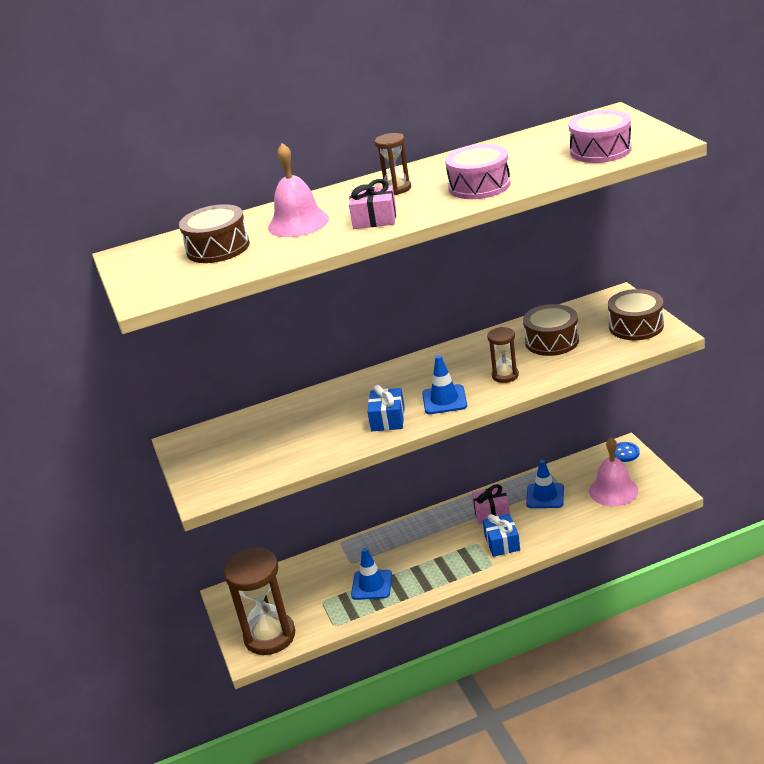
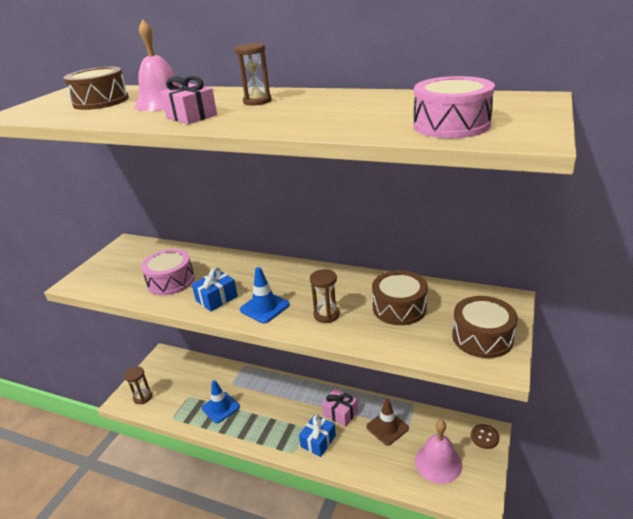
camera: 40 degrees right, 0 degrees up
brown hourglass [223,547,295,655] -> brown hourglass [124,366,152,404], size x0.50
pink drum [445,144,511,199] -> pink drum moved to [141,249,195,295]
blue traffic cone [526,460,564,508] -> brown traffic cone [366,399,409,446]
blue button [615,442,640,462] -> brown button [471,424,499,449]

